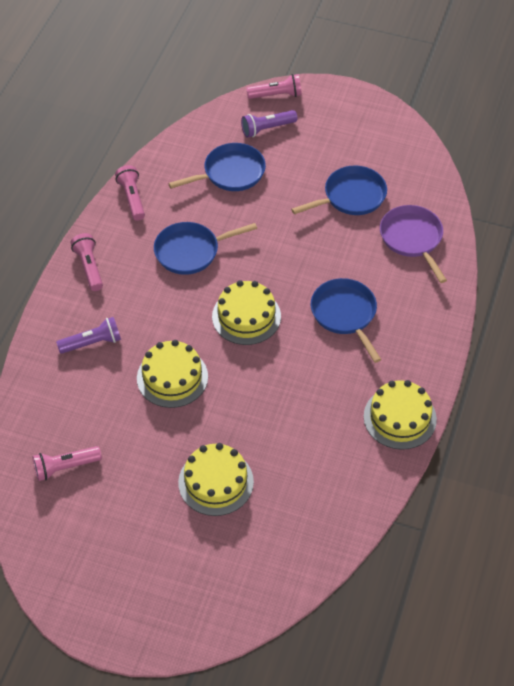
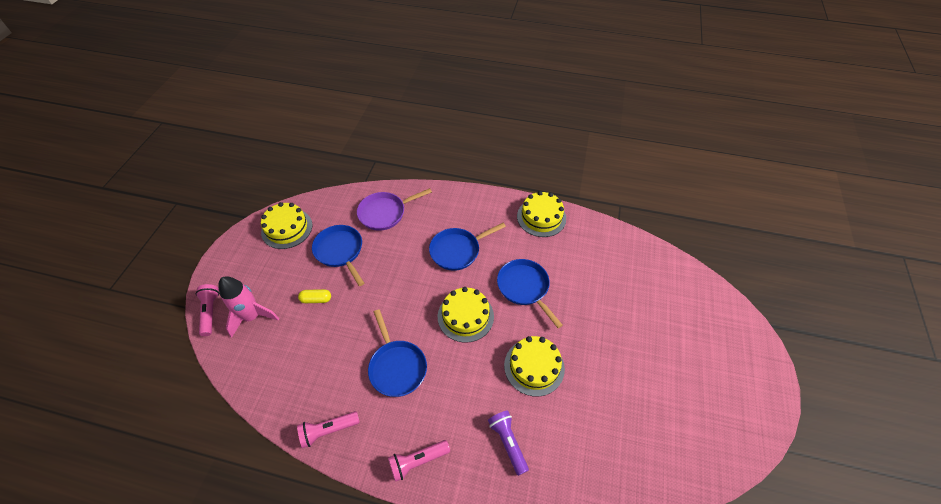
camera: 95 degrees left, 0 degrees up
pink flashlight [32,446,102,481] -> none
blue pan [168,143,266,191] -> blue pan moved to [497,259,563,328]
yellow cake [178,443,254,516] -> yellow cake moved to [261,202,312,249]
purple flashlight [241,110,298,138] -> pink rocket [218,276,279,338]
none -> yellow capsule [298,289,331,303]

